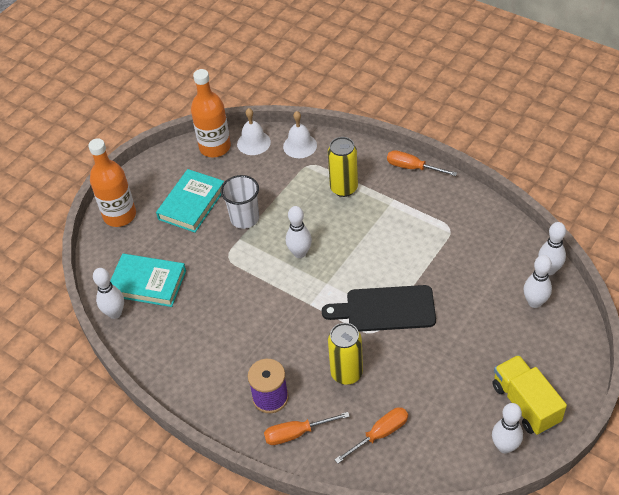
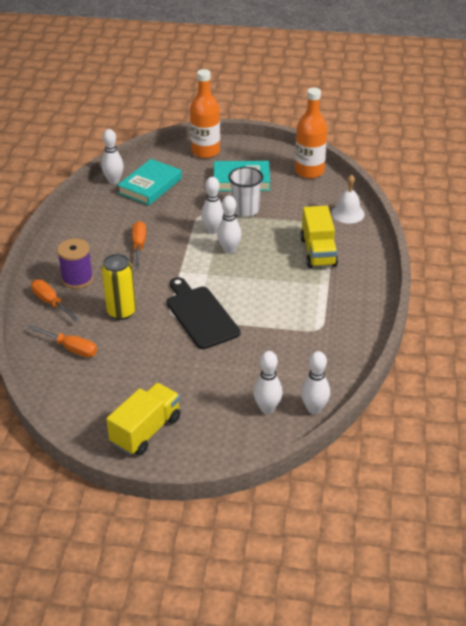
camera: 60 degrees right, 10 degrees down
turquoise book [110,254,186,307] -> turquoise book turned 45 degrees clockwise [117,159,182,206]
white bell [237,108,271,155] -> none
yellow can [328,137,358,197] -> yellow truck [300,206,338,268]
orange screwdriver [387,150,457,176] -> orange screwdriver moved to [132,221,146,268]
white bowling pin [492,403,523,454] -> white bowling pin moved to [201,177,224,234]

